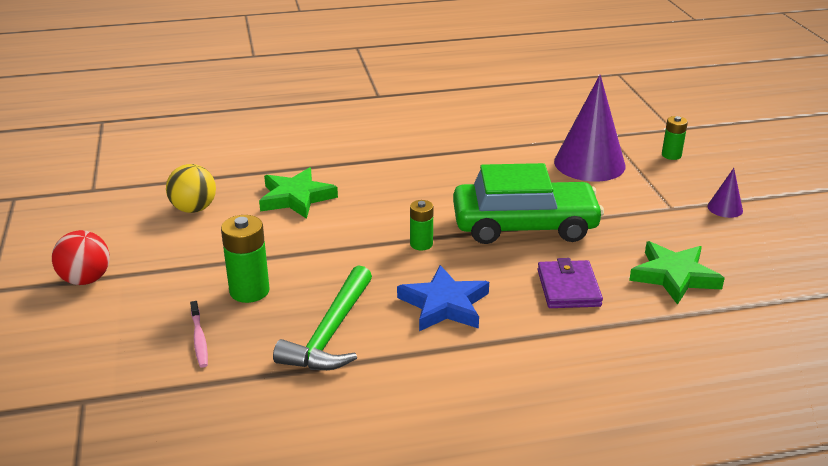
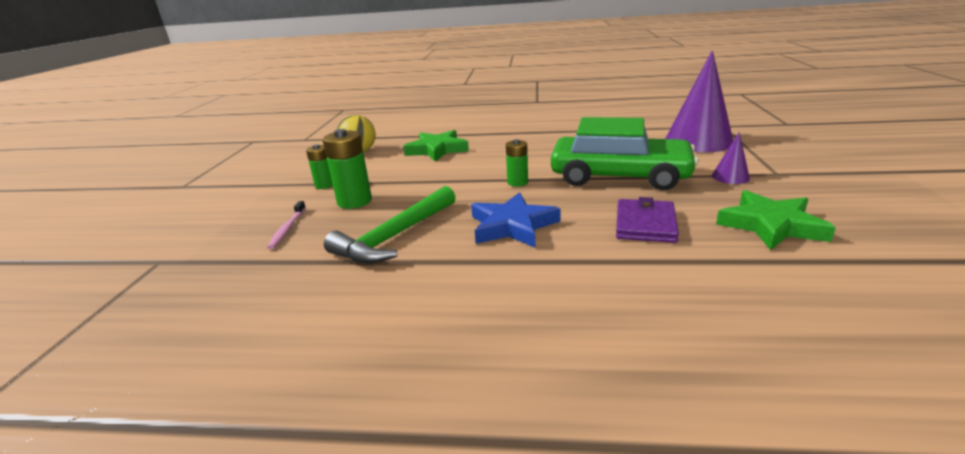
camera: 20 degrees right, 5 degrees down
red ball [52,230,110,285] -> none
green battery [662,116,688,160] -> green battery moved to [306,144,333,189]
purple cone [707,168,743,218] -> purple cone moved to [712,132,750,184]

